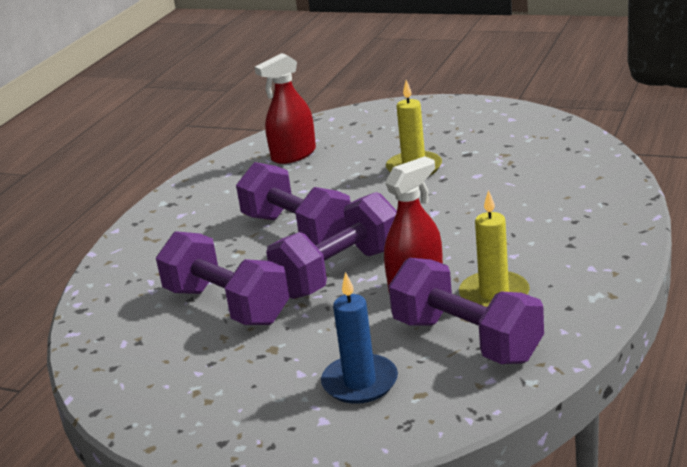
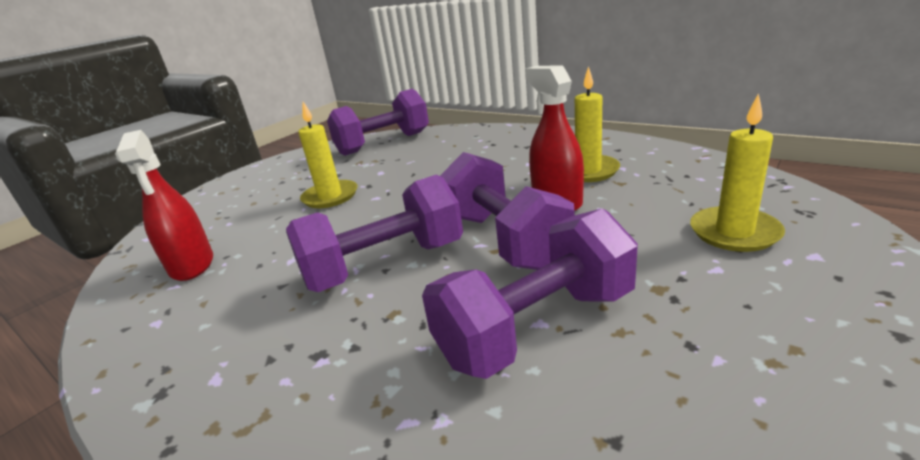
camera: 75 degrees left, 0 degrees up
blue candle [321,272,398,404] -> yellow candle [690,93,785,252]
purple dumbbell [389,258,544,364] -> purple dumbbell moved to [327,89,429,156]

